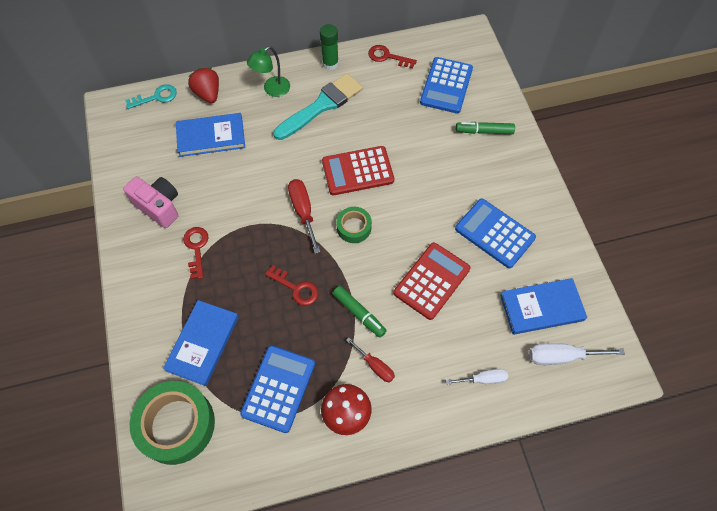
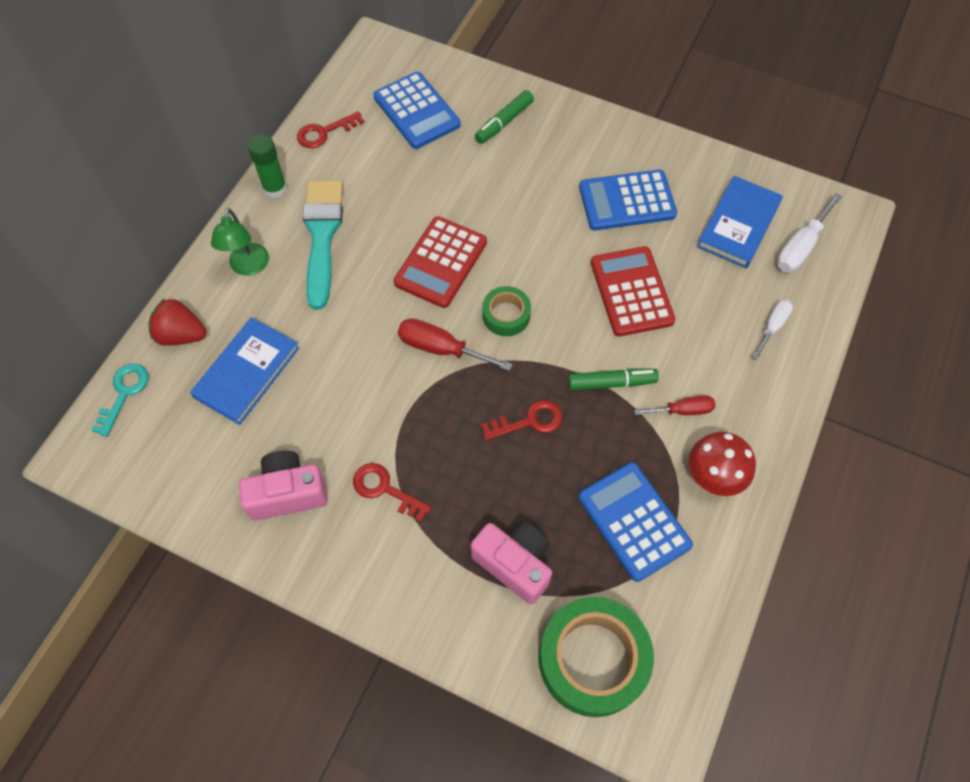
camera: 50 degrees left, 0 degrees up
blue book [163,300,239,386] -> pink camera [471,521,552,604]

